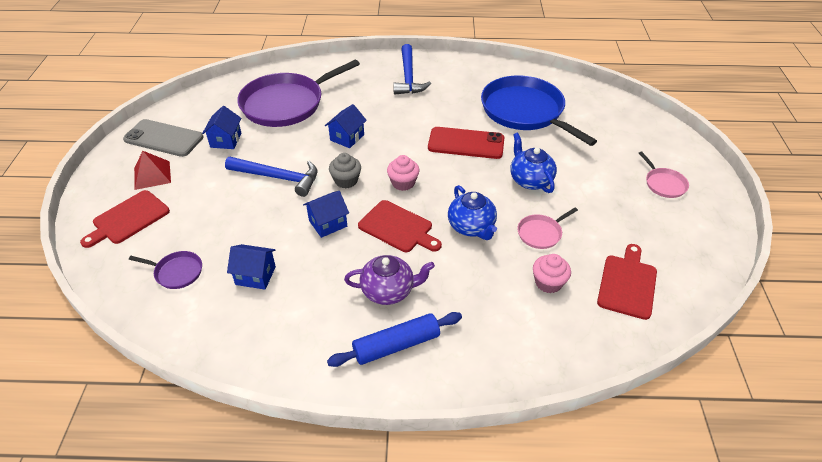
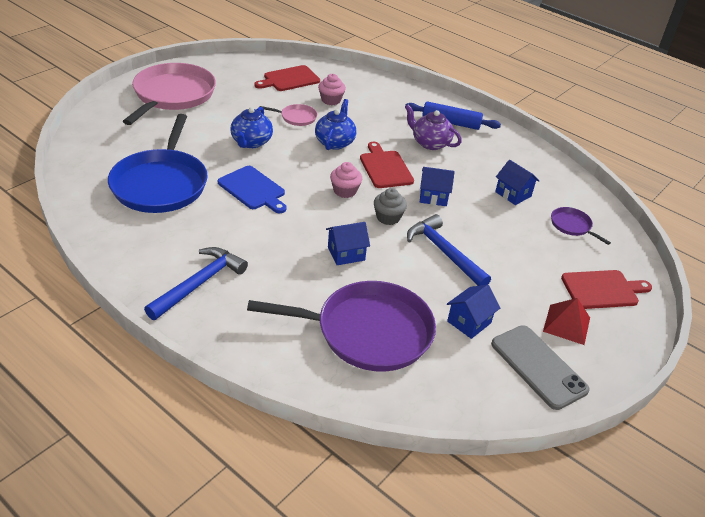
camera: 145 degrees left, 5 degrees down
red phone [428,127,505,159] -> blue cutting board [218,166,287,213]
pink pan [639,151,689,198] -> pink pan [123,63,216,125], size x2.30

